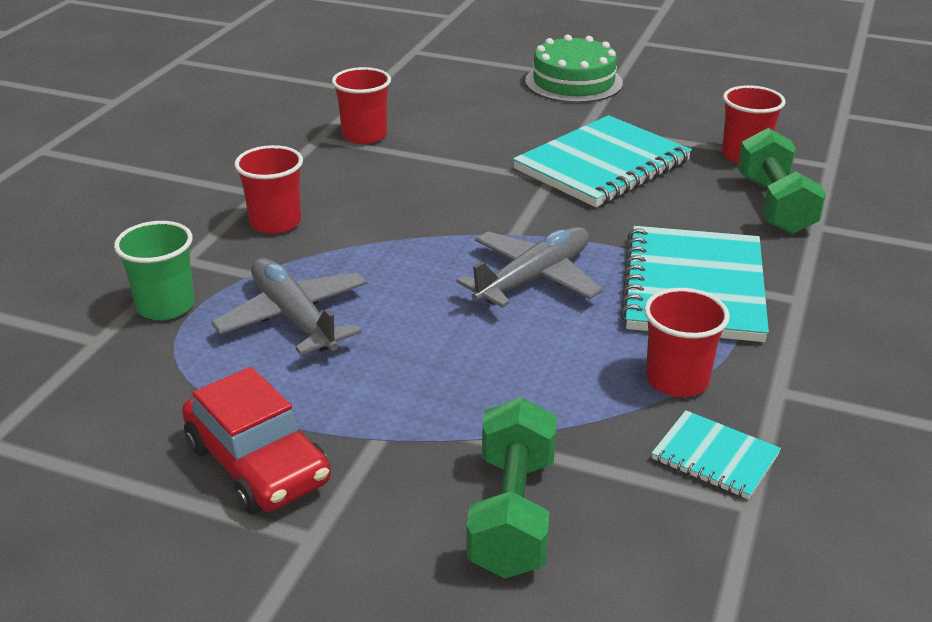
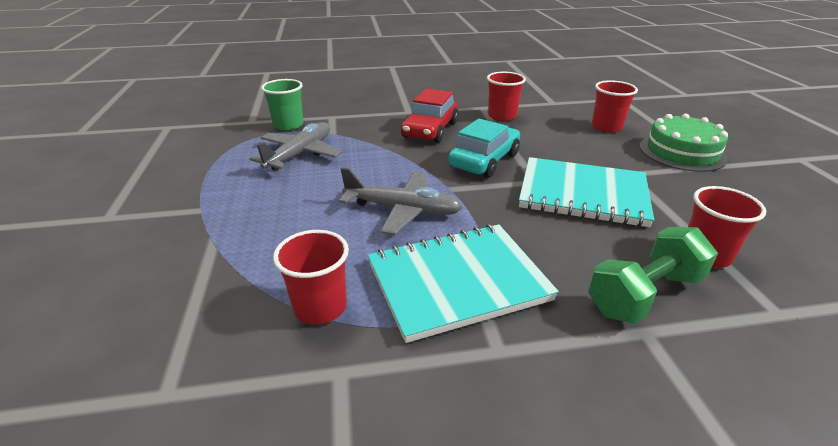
camera: 60 degrees right, 0 degrees up
red car [182,367,331,514] -> red car moved to [401,88,458,143]
red cup [234,145,303,234] -> red cup moved to [592,80,638,132]
green dumbbell [467,397,557,578] -> none
turquoise notebook [652,410,781,499] -> none
none -> turquoise car [448,119,520,178]

